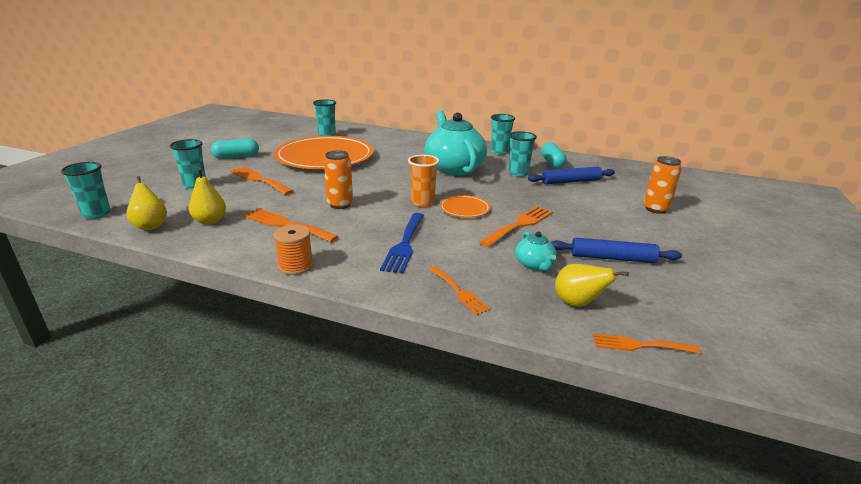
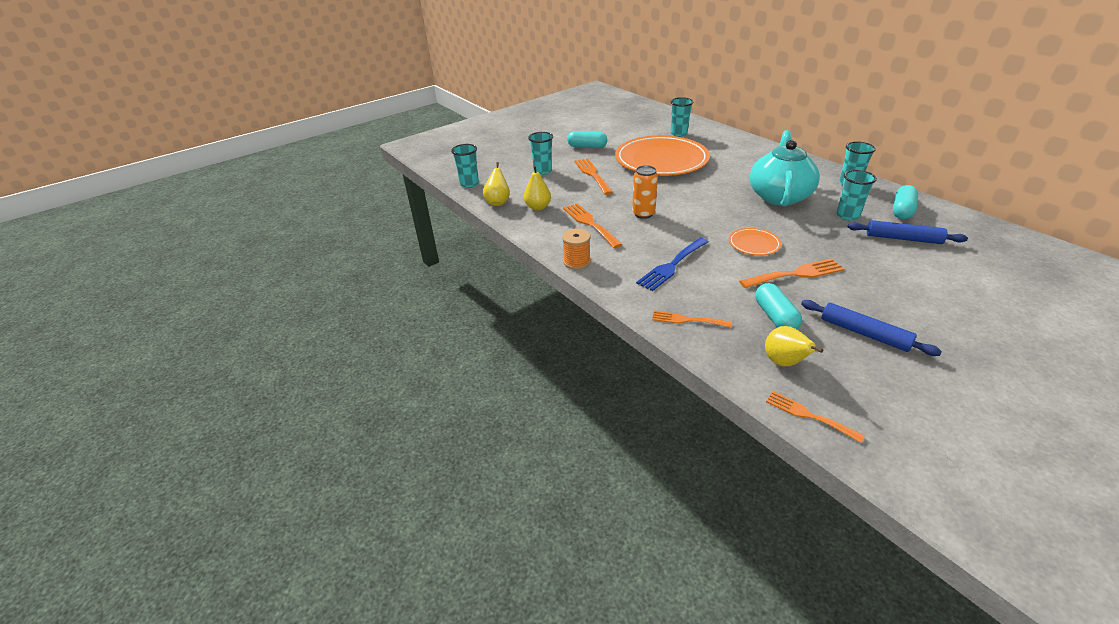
camera: 35 degrees right, 10 degrees up
orange cup [408,155,440,207] -> none
orange fork [429,266,491,315] -> orange fork turned 105 degrees clockwise [652,311,731,328]
turquoise teapot [515,231,557,271] -> turquoise capsule [755,283,802,329]
orange can [644,156,682,214] -> none

